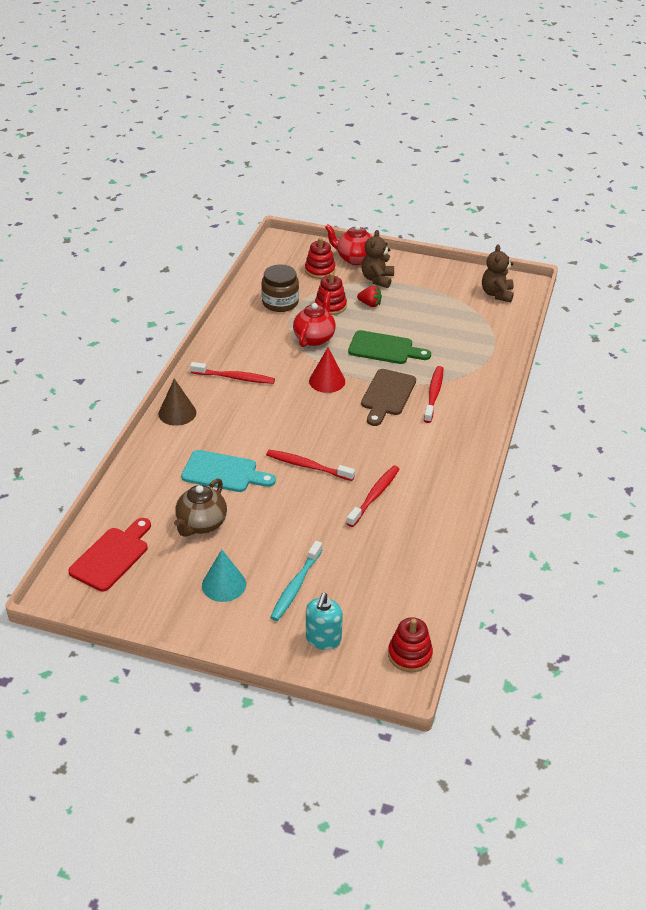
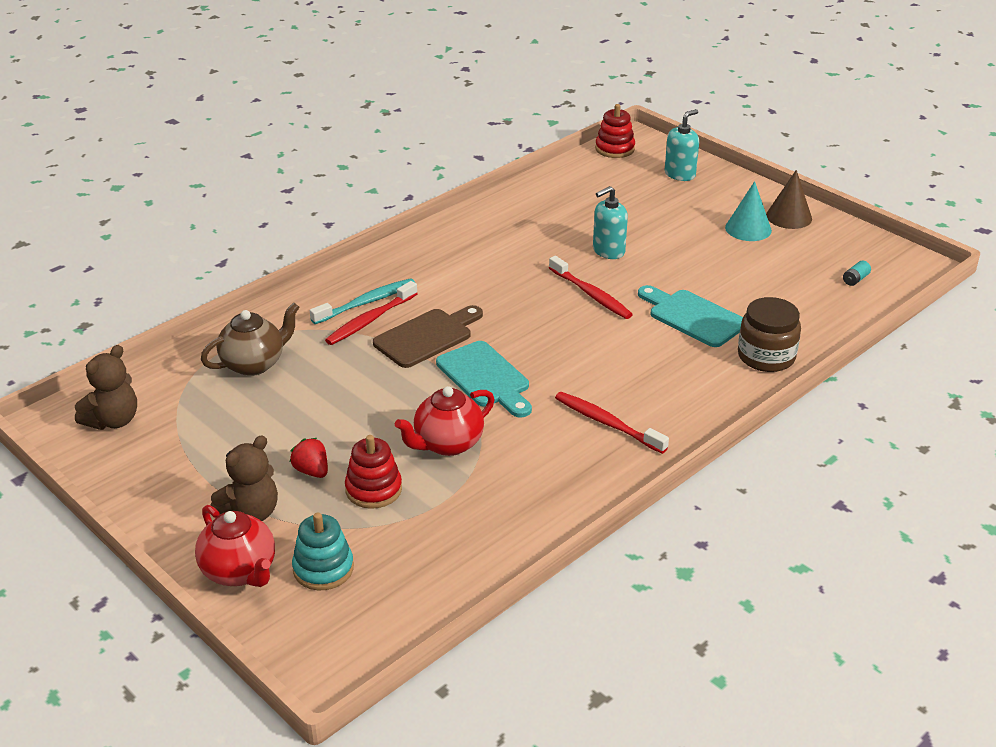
camera: 150 degrees left, 5 degrees down
red cutting board [69,518,151,592] -> turquoise battery [843,261,871,286]
brown cone [158,379,196,426] -> brown cone moved to [766,170,812,229]
brown teapot [174,478,227,537] -> brown teapot moved to [201,303,299,376]
brown jar [261,265,299,312] -> brown jar moved to [738,297,801,372]
turquoise toothbrush [270,541,322,621] -> turquoise toothbrush moved to [310,278,415,324]
red stacking toy [305,238,335,279] -> turquoise stacking toy [292,513,354,590]
red cone [309,348,345,393] -> turquoise cutting board [436,341,532,417]
red toothbrush [346,466,399,527] -> none
green cutting board [348,330,431,364] -> none
none -> turquoise soap dispenser [593,186,628,259]

